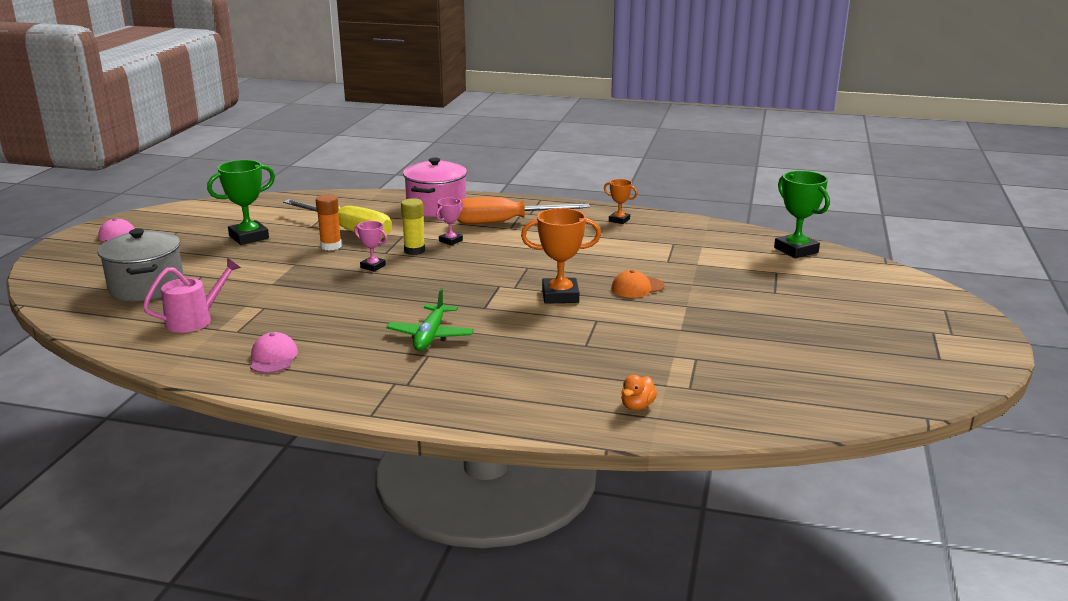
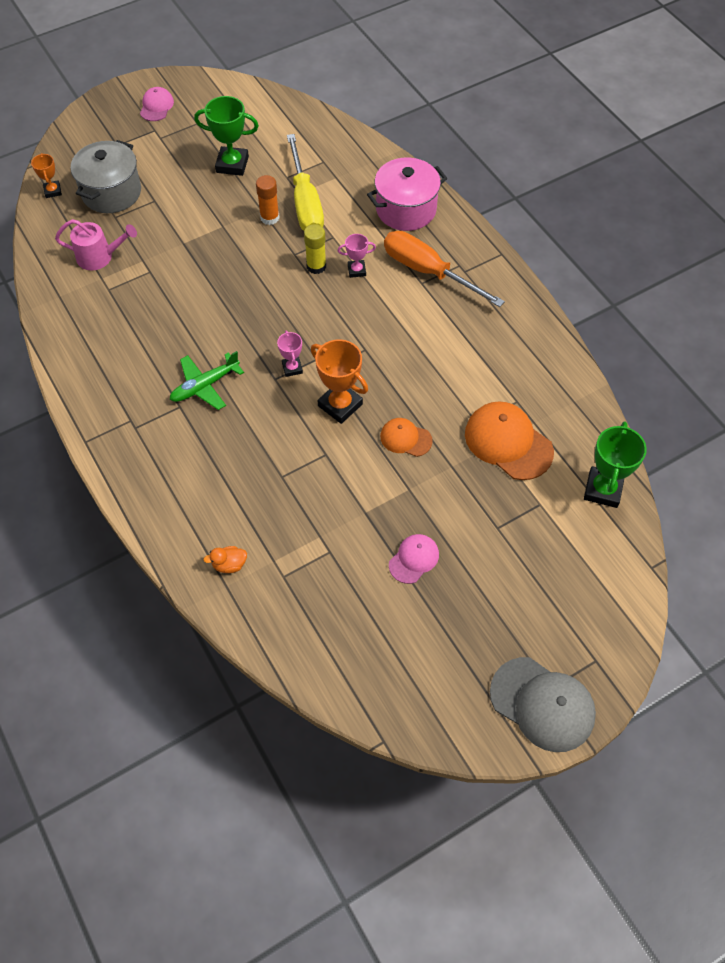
camera: 45 degrees right, 35 degrees up
pink cap [250,332,298,373] -> pink cap moved to [389,534,439,584]
pink trophy [354,221,387,272] -> pink trophy moved to [277,331,303,377]
orange trophy [604,179,638,224] -> orange trophy moved to [31,153,62,198]
none -> orange cap [465,402,554,480]
none -> grey cap [490,657,596,752]

